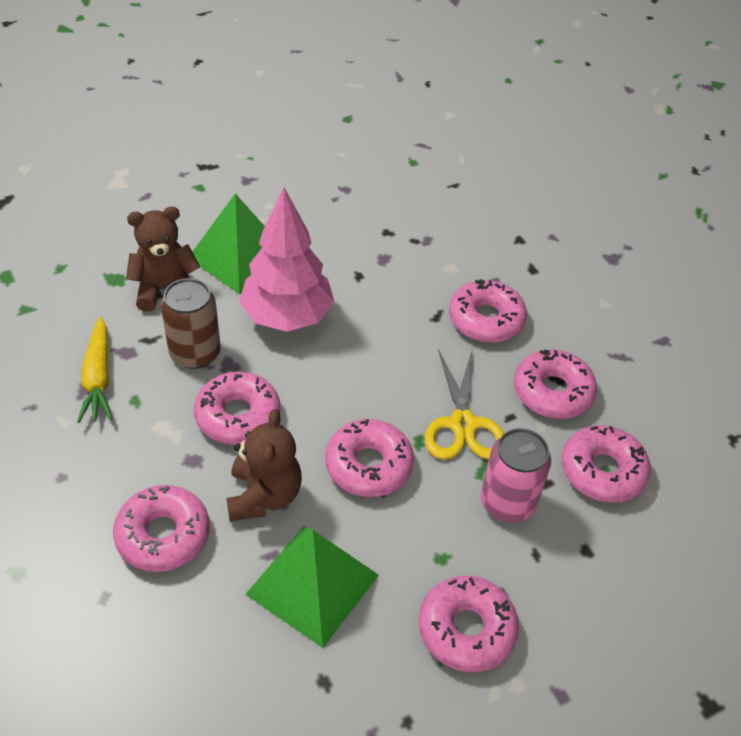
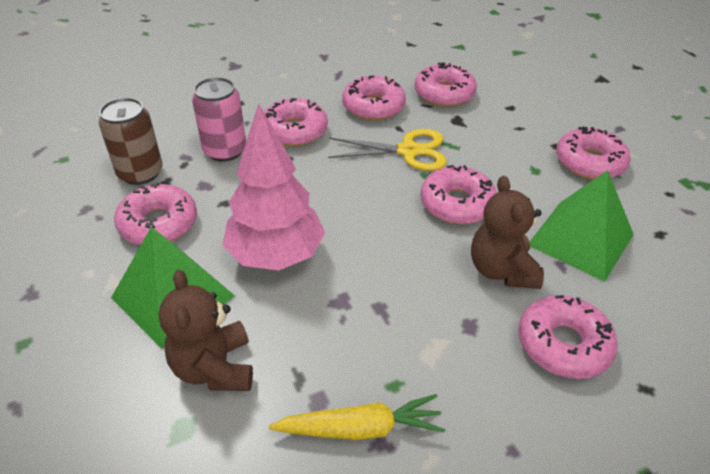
camera: 85 degrees left, 5 degrees down
brown can [161,278,220,369] -> brown can moved to [99,98,163,185]
pink donut [194,371,280,445] -> pink donut moved to [114,183,197,245]
brown teddy bear [226,409,302,521] -> brown teddy bear turned 105 degrees counterclockwise [471,176,544,289]
pink can [481,428,551,523] -> pink can moved to [192,77,246,162]

